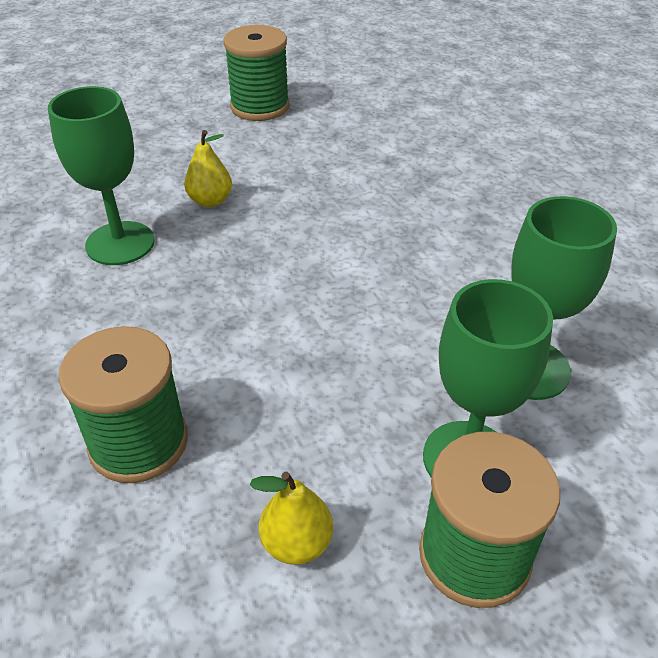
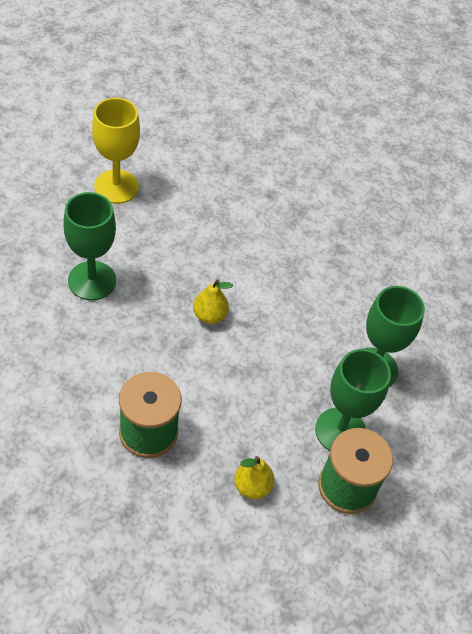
camera: 15 degrees left, 10 degrees up
yellow pear [184,130,232,207] -> yellow pear moved to [193,279,233,324]
green spool [223,25,289,121] -> none
none -> yellow goblet [92,98,140,204]

